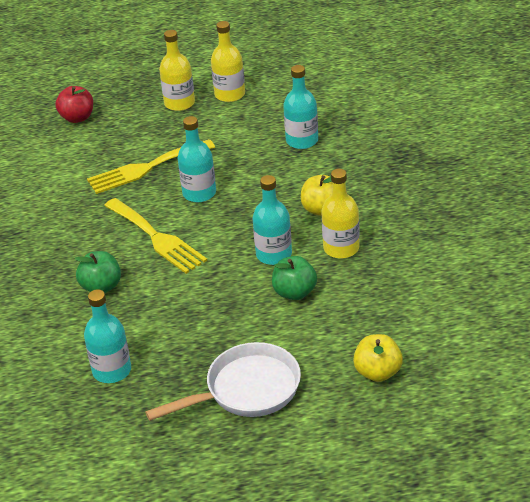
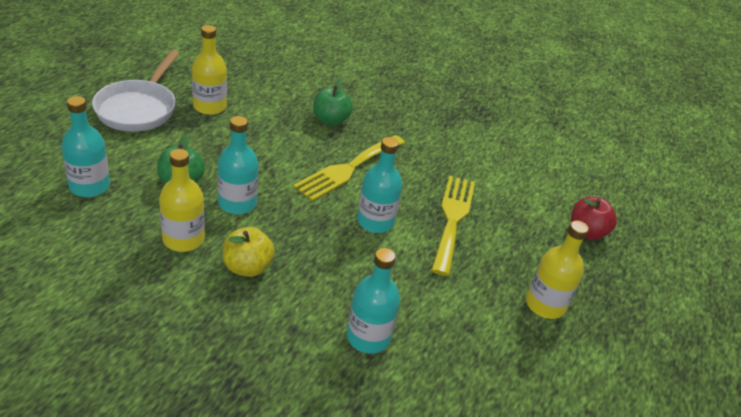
camera: 120 degrees right, 0 degrees up
turquoise bottle [84,289,131,383] -> turquoise bottle moved to [61,96,110,197]
yellow fork [104,198,207,274] -> yellow fork turned 45 degrees counterclockwise [293,135,405,201]
yellow bottle [211,21,245,102] -> yellow bottle moved to [192,25,227,115]
yellow apple [353,334,403,382] -> none

